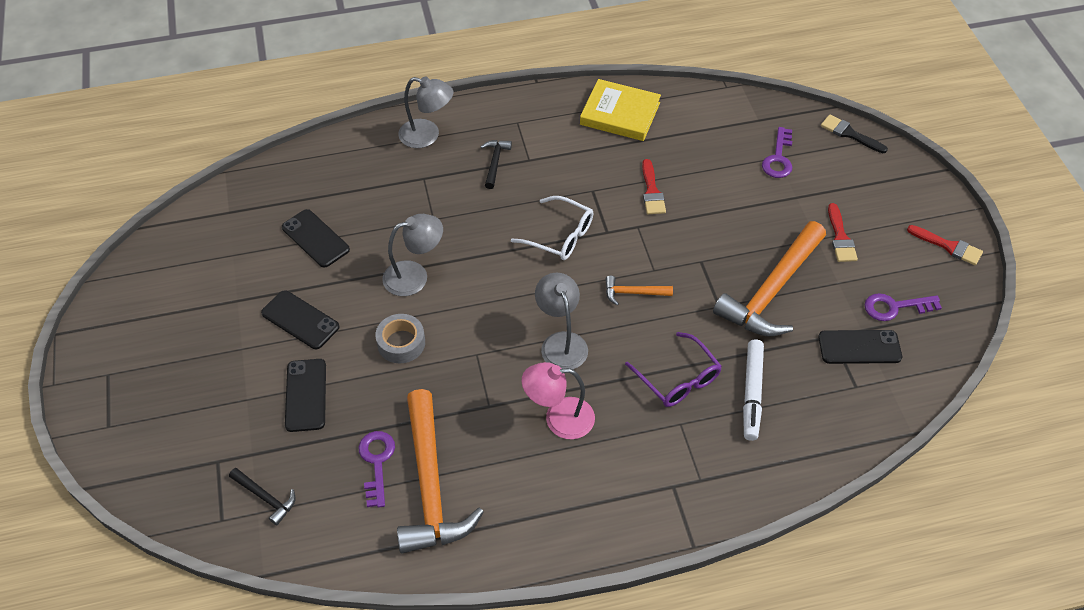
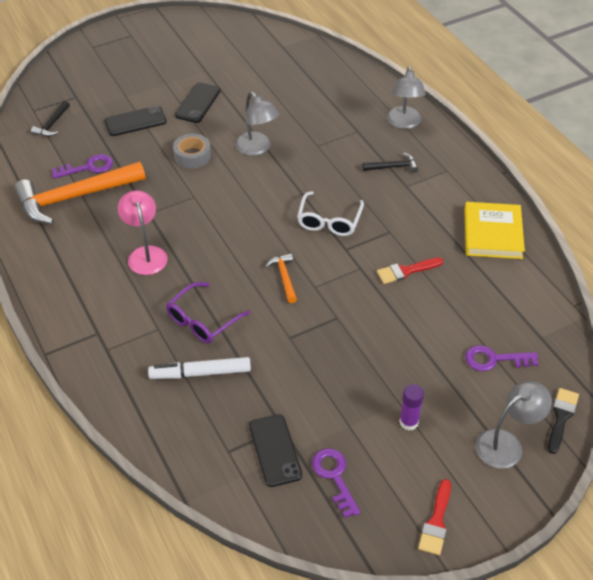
camera: 75 degrees right, 5 degrees down
black phone [282,209,350,268] -> none
grey lamp [535,273,588,369] -> grey lamp moved to [475,381,552,469]
orange hammer [713,221,826,337] -> none
red brush [828,203,858,262] -> purple glue stick [400,384,424,430]

